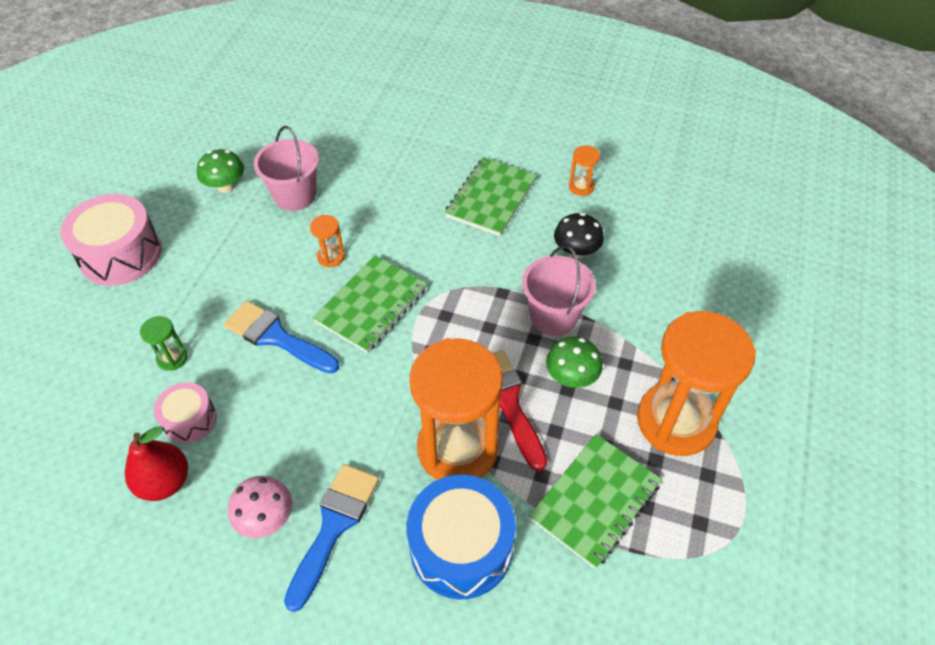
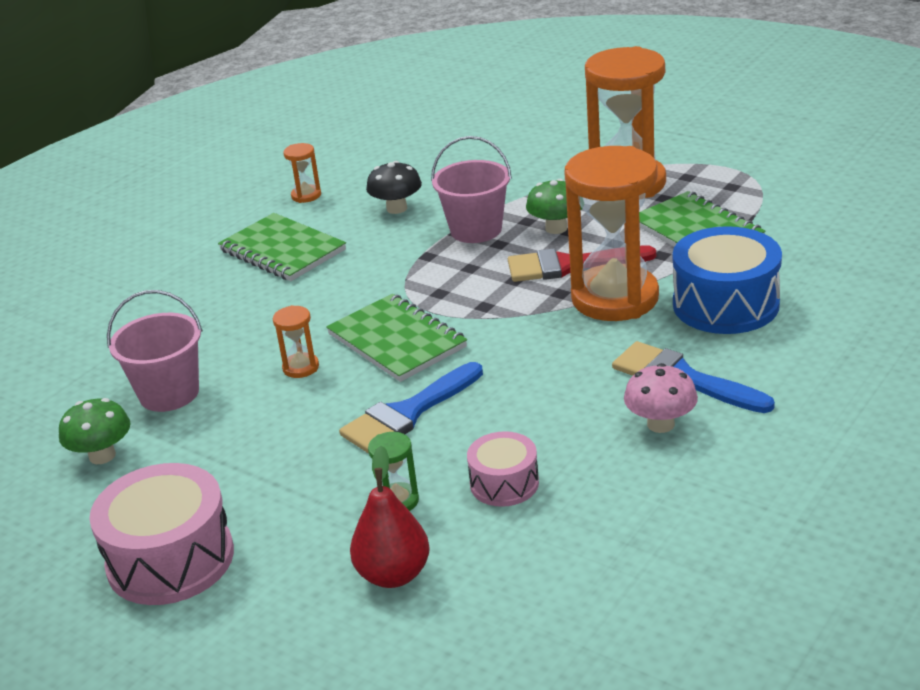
camera: 70 degrees left, 20 degrees down
red pear [125,426,188,501] -> red pear moved to [350,446,430,588]

